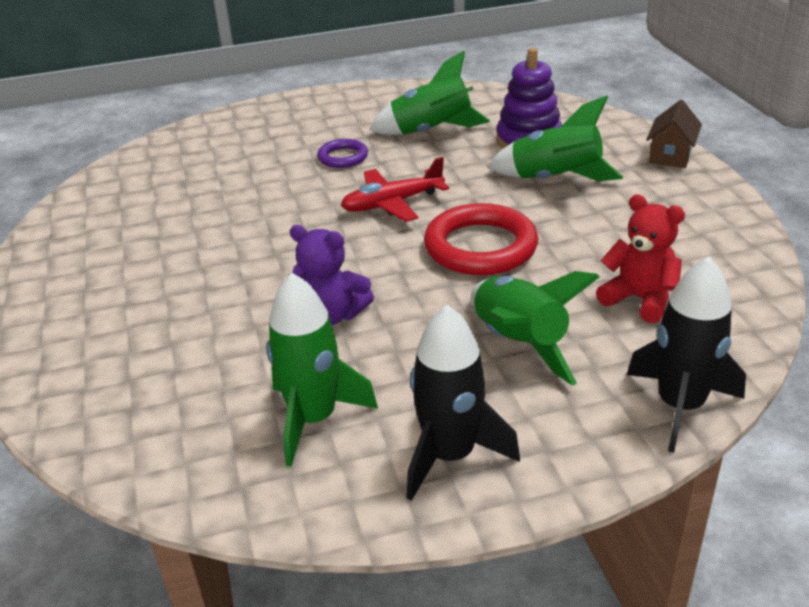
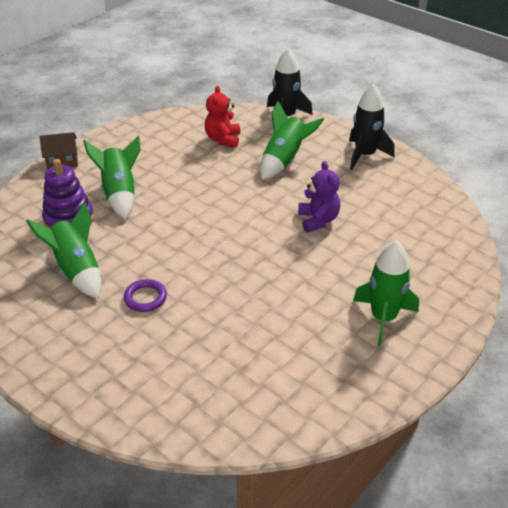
camera: 125 degrees left, 5 degrees up
green rocket [266,273,378,467] -> green rocket moved to [353,240,419,346]
red plane [341,157,449,222] -> none
red ring [424,203,538,275] -> none

